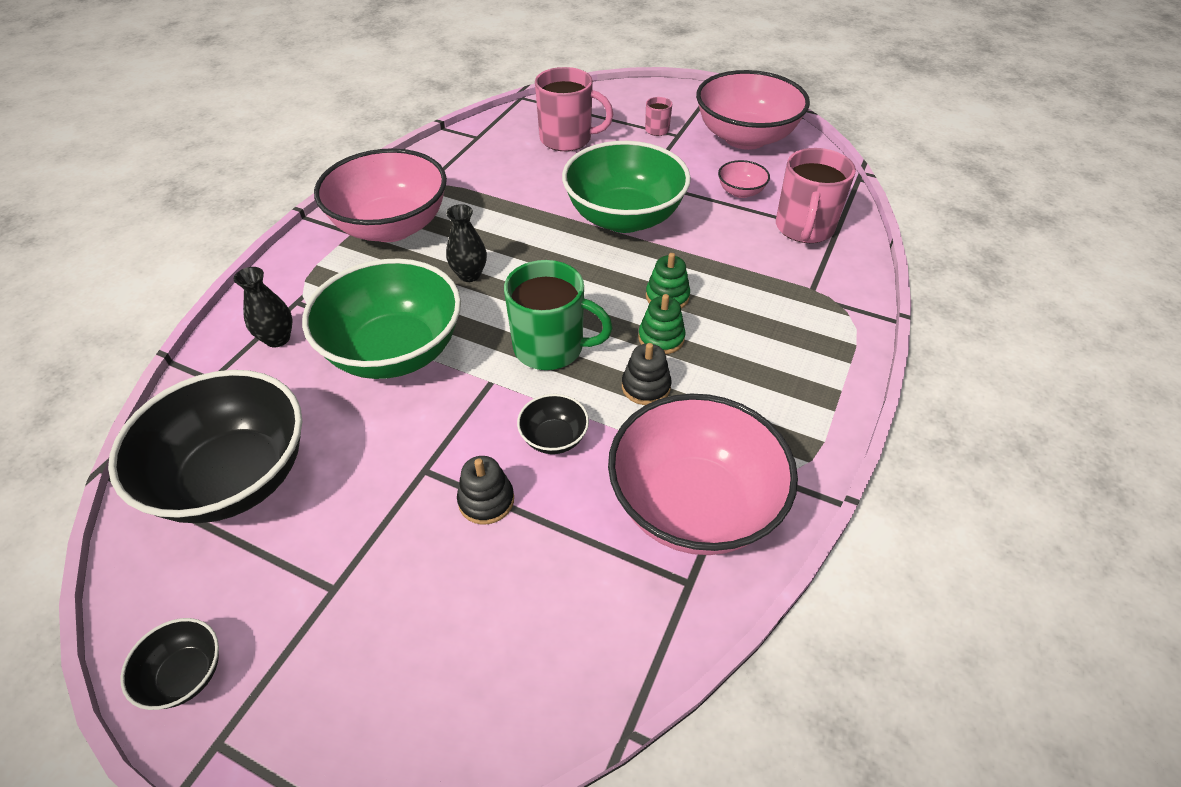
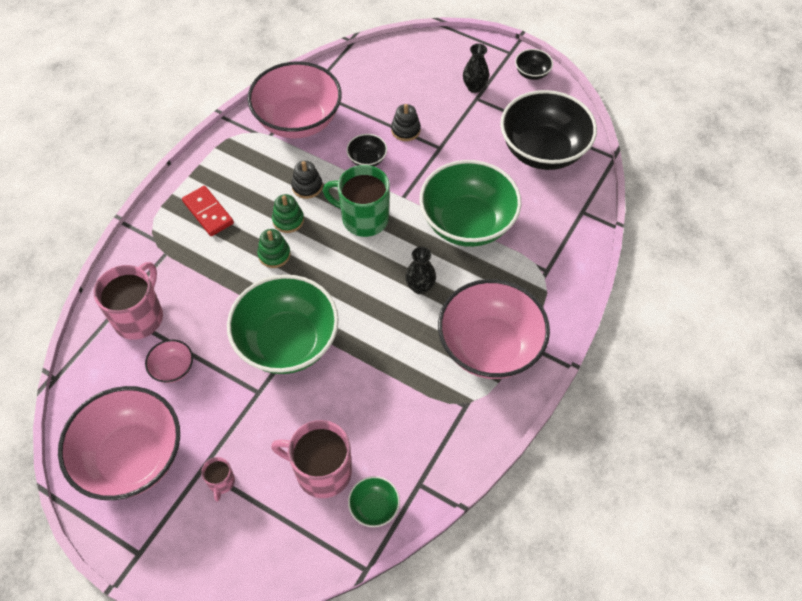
camera: 175 degrees left, 10 degrees up
black vase [234,267,293,347] -> black vase moved to [463,44,489,93]
none -> red domino [182,186,234,236]
none -> green bowl [348,476,400,527]

